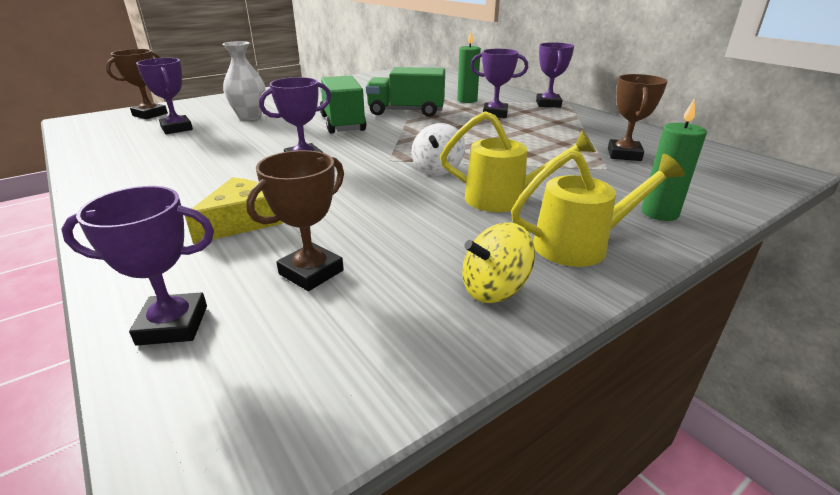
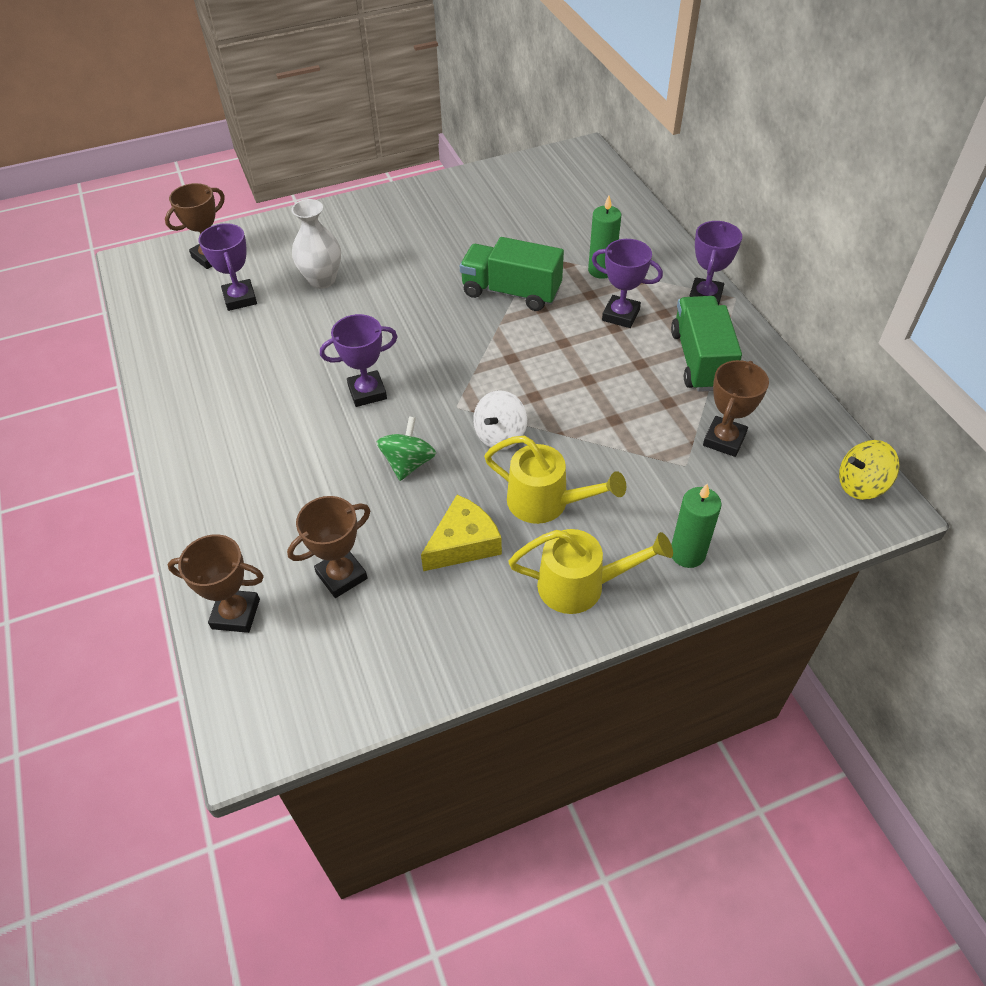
camera: 15 degrees right, 20 degrees up
purple trophy [61,186,214,346] -> brown trophy [167,534,264,633]
yellow cheese [185,177,283,244] -> yellow cheese moved to [421,495,502,571]
green truck [320,75,367,134] -> green truck moved to [671,296,742,392]
yellow spinning top [462,222,535,303] -> yellow spinning top moved to [839,440,899,500]
none -> green spinning top [377,416,436,481]

